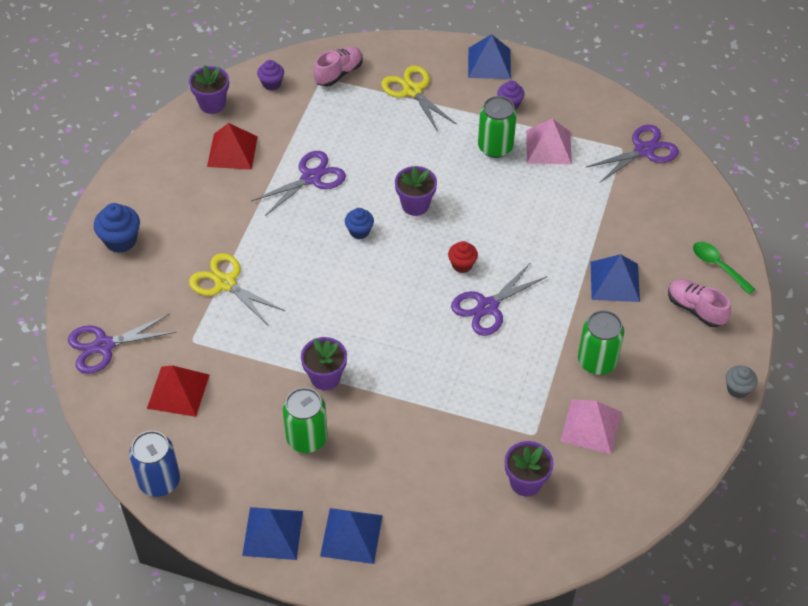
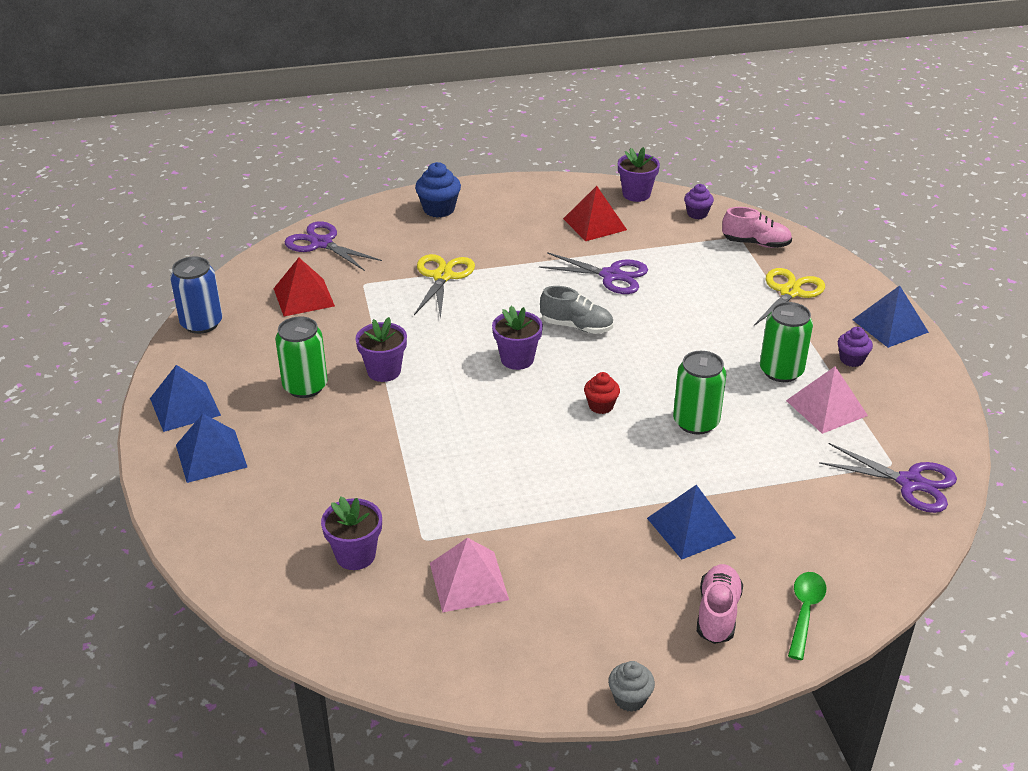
camera: 60 degrees right, 15 degrees down
blue cupcake [345,208,374,239] -> grey shoe [540,286,613,334]
purple flower pot [395,166,437,216] -> purple flower pot moved to [492,306,543,370]
purple scissors [451,262,547,336] -> none
green can [578,310,624,375] -> green can moved to [673,351,726,435]

